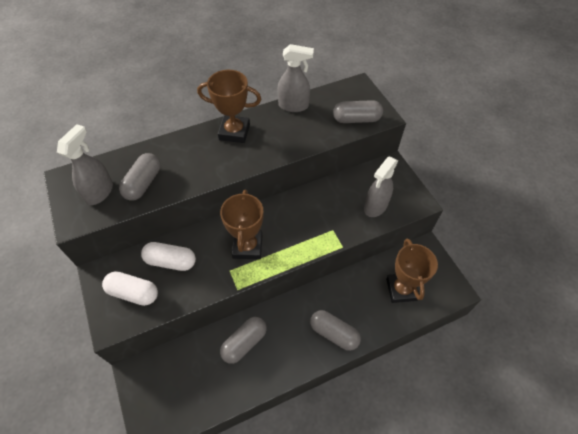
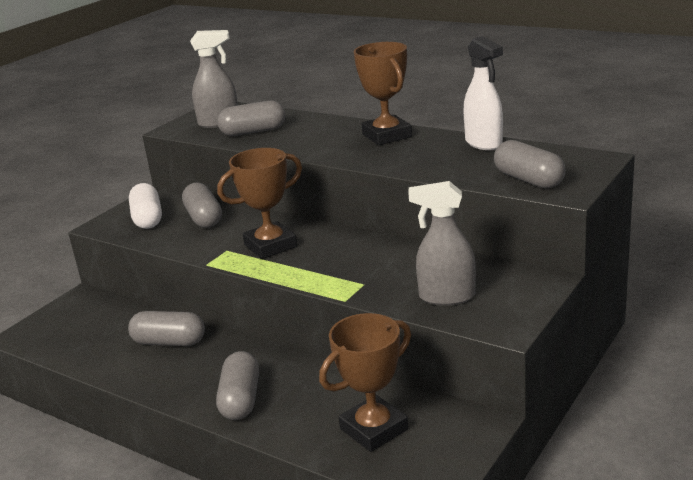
camera: 60 degrees right, 30 degrees down
white capsule [141,242,196,271] -> grey capsule [182,182,222,228]
grey spray bottle [277,44,314,112] -> white spray bottle [463,36,503,150]

